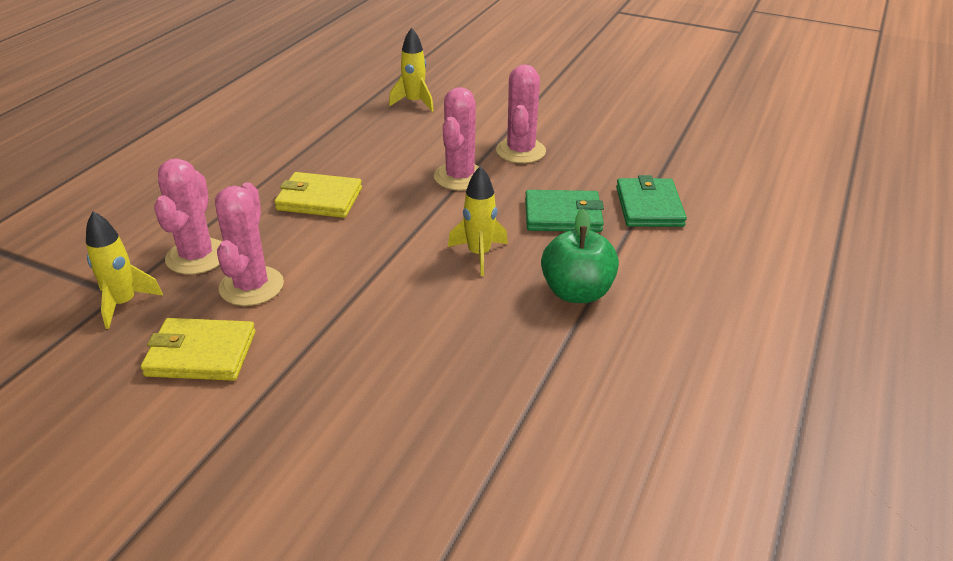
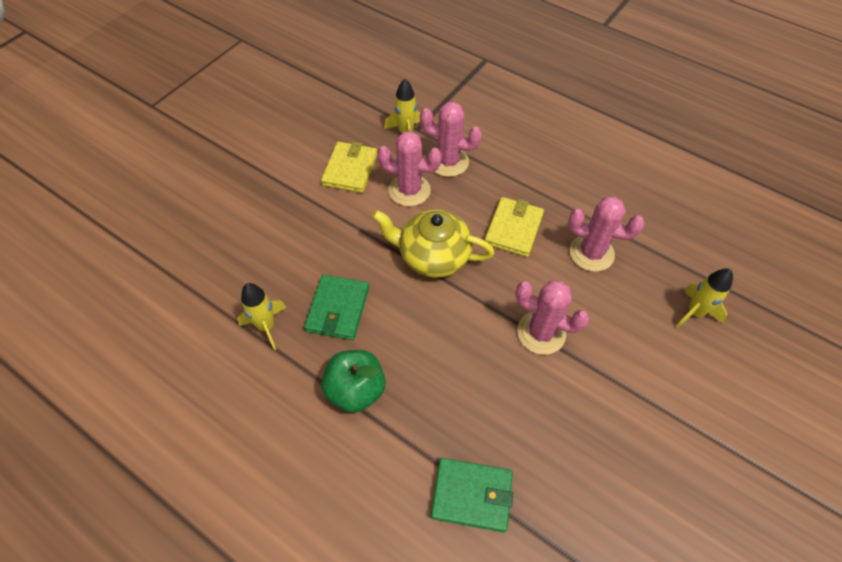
camera: 100 degrees right, 20 degrees up
yellow rocket [448,166,508,276] -> yellow rocket moved to [237,283,286,350]
pink cactus [496,64,546,163] -> pink cactus moved to [568,196,645,272]
green wallet [525,190,604,232] -> green wallet moved to [304,275,369,340]
none -> yellow teapot [372,210,495,278]

